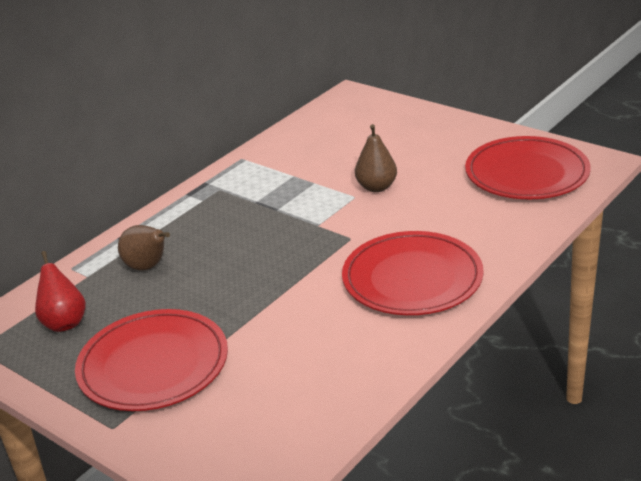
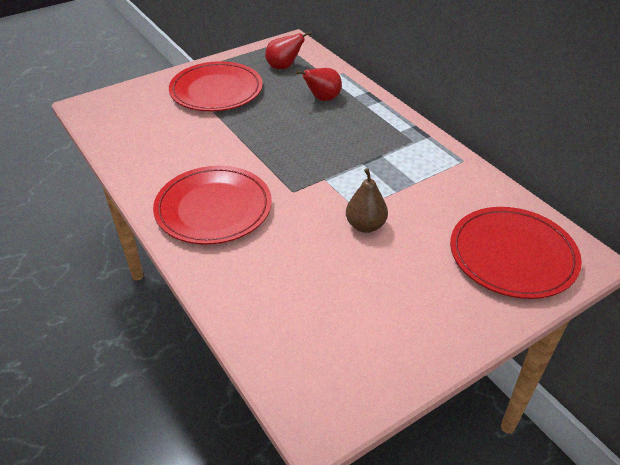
camera: 105 degrees right, 10 degrees up
brown pear [118,225,170,271] -> red pear [296,68,342,101]
red plate [465,136,591,199] -> red plate moved to [450,207,582,299]

